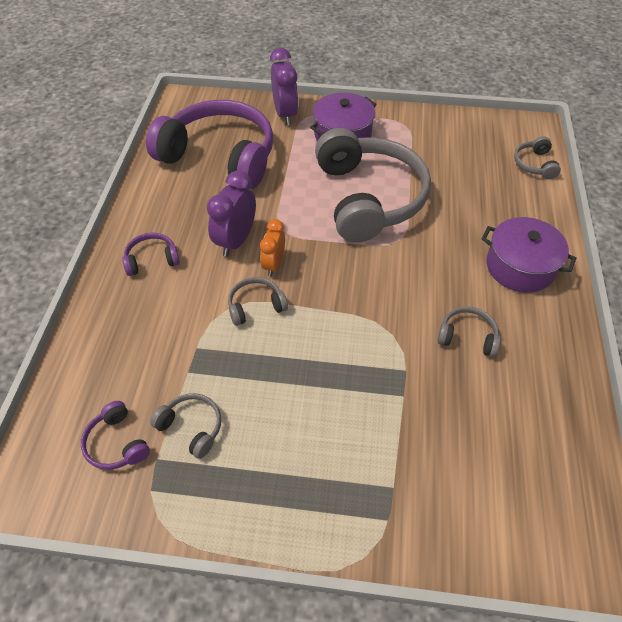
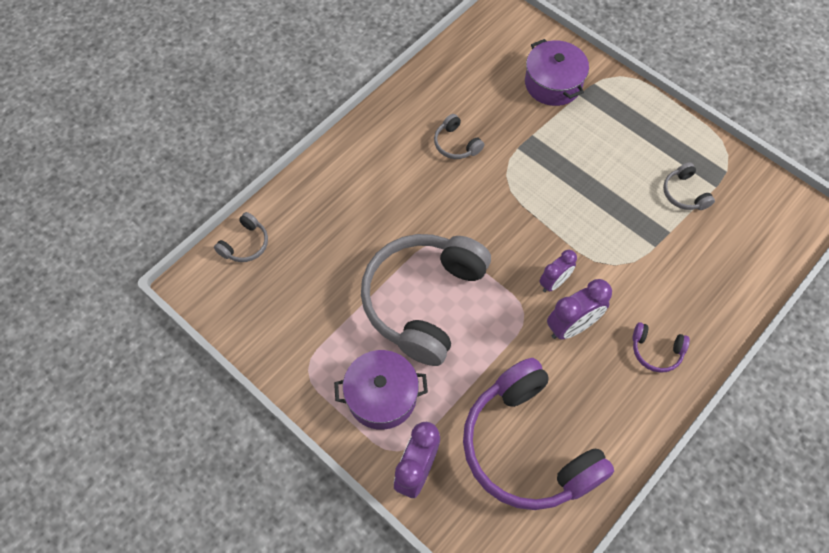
camera: 145 degrees left, 10 degrees up
purple headphones [81,401,150,470] -> none
grey headphones [228,277,288,326] -> none
orange clock [260,219,285,277] -> purple clock [539,250,577,292]
purple pot [482,217,576,293] -> purple pot moved to [525,39,589,106]

